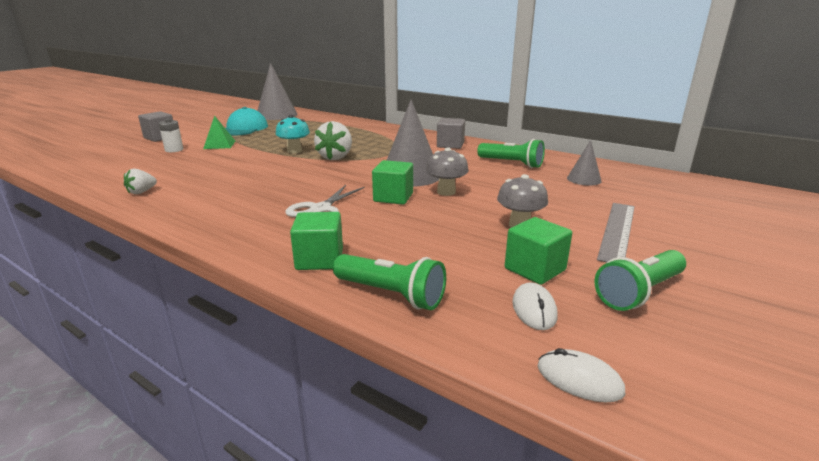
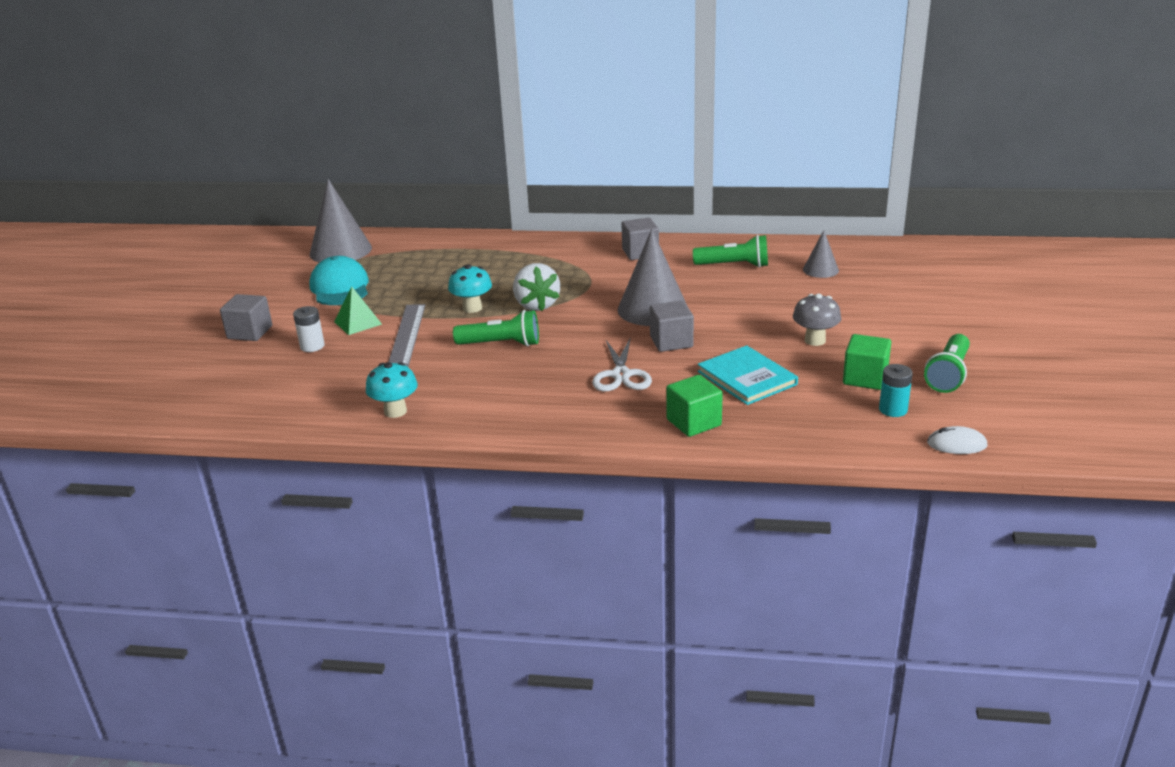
camera: 25 degrees left, 5 degrees up
white strawberry [124,169,157,194] -> turquoise mushroom [366,362,418,418]
green flashlight [333,254,446,310] -> green flashlight moved to [453,310,539,346]
green cube [372,160,413,205] -> grey cube [650,301,694,352]
grey mushroom [426,147,469,196] -> none
white mouse [512,282,558,330] -> turquoise battery [879,364,913,417]
grey ruler [597,203,635,262] -> grey ruler moved to [389,304,425,367]
none -> turquoise book [697,345,798,405]

